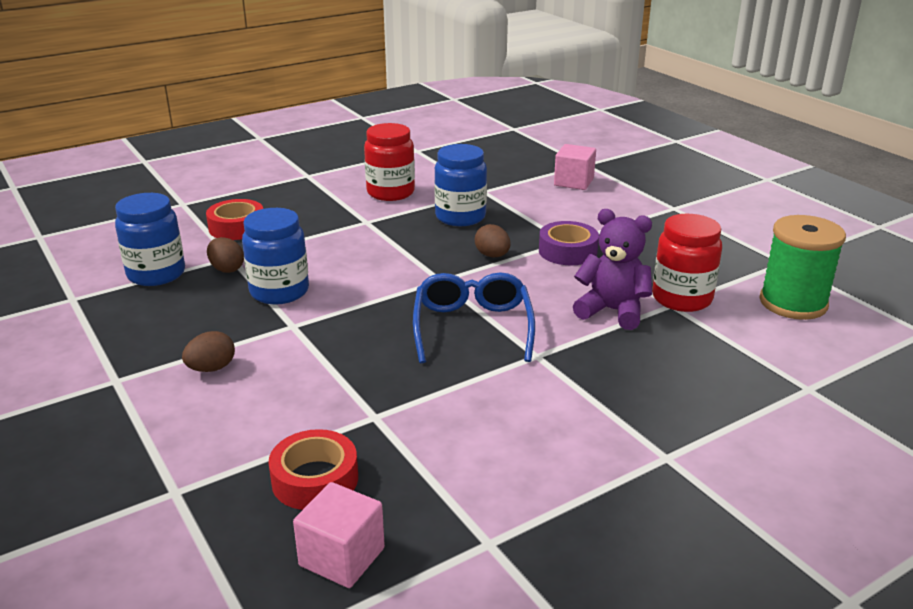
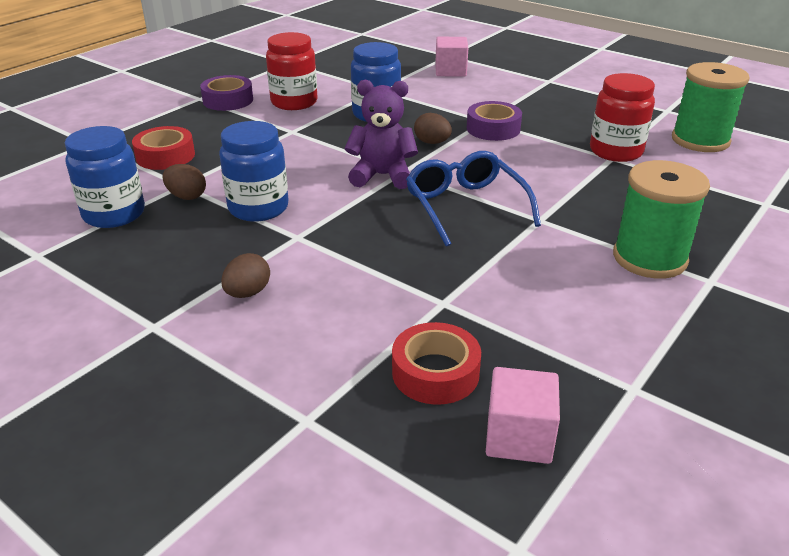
camera: 20 degrees left, 5 degrees up
purple teddy bear [573,209,652,330] -> purple teddy bear moved to [345,80,418,189]
none -> purple tape [200,75,253,111]
none -> green spool [613,160,710,279]

